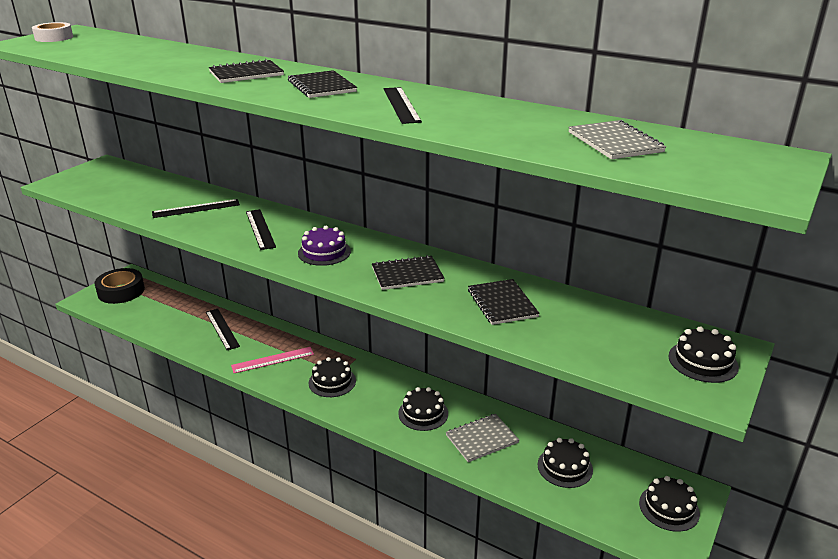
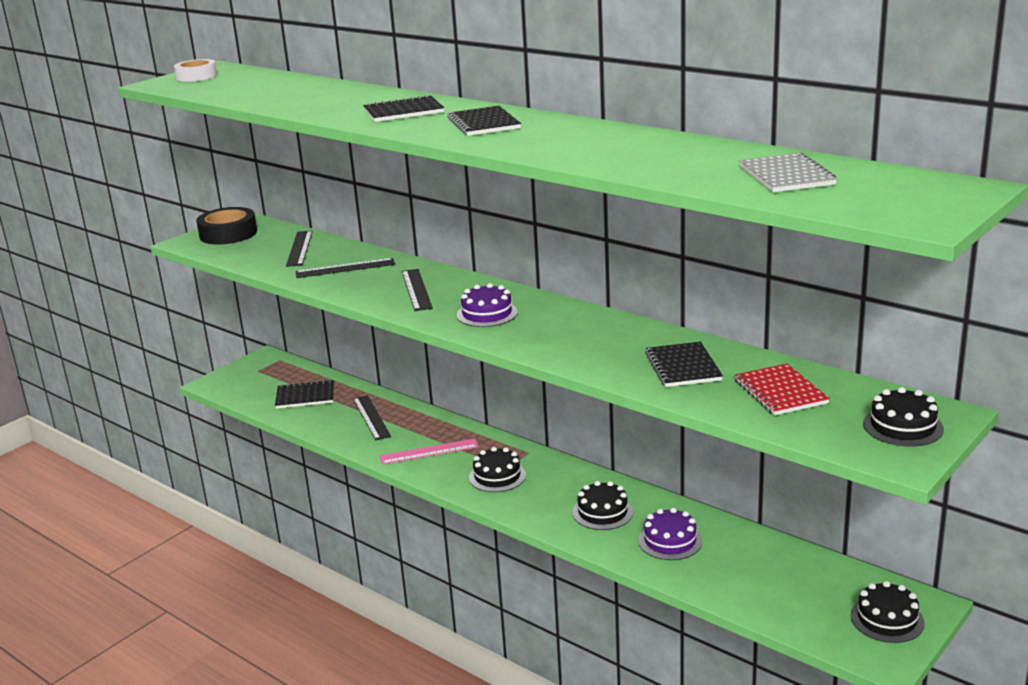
camera: 10 degrees right, 5 degrees down
black tape [94,268,145,304] -> black tape moved to [196,207,257,245]
black notebook [372,255,445,290] -> black notebook moved to [275,379,334,409]
black ruler [384,87,422,124] -> black ruler moved to [286,231,313,267]
grey notebook [446,414,519,462] -> purple cake [638,508,702,560]
black cake [537,438,593,488] -> none
none -> red notebook [734,364,830,415]

